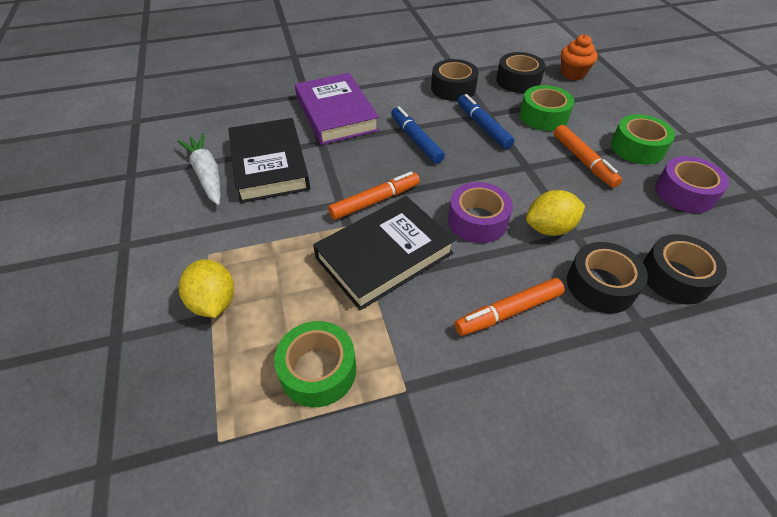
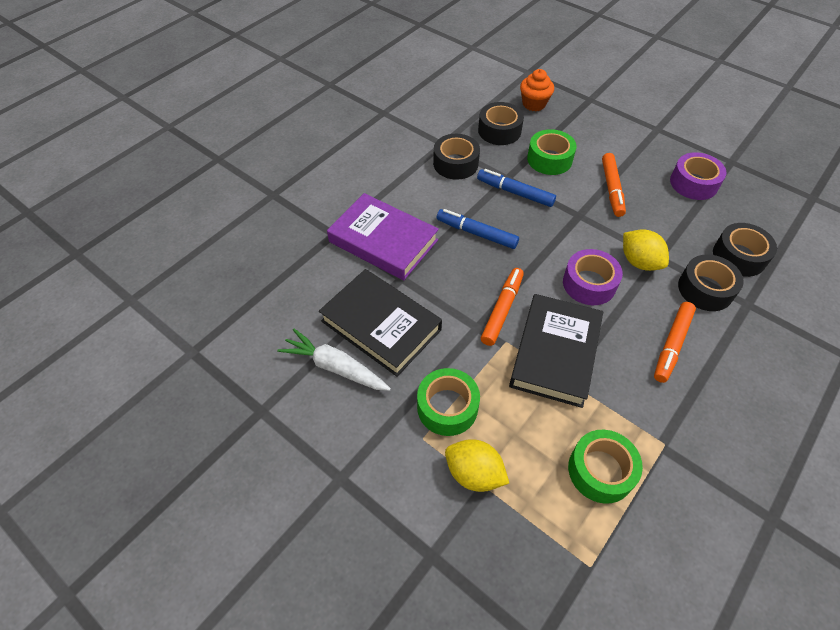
camera: 35 degrees left, 5 degrees up
yellow lemon [526,190,585,236] -> yellow lemon turned 75 degrees counterclockwise [623,229,669,271]
orange marker [554,125,622,188] -> orange marker turned 60 degrees clockwise [602,153,626,217]
green tape [611,114,675,165] -> green tape moved to [417,368,480,436]

